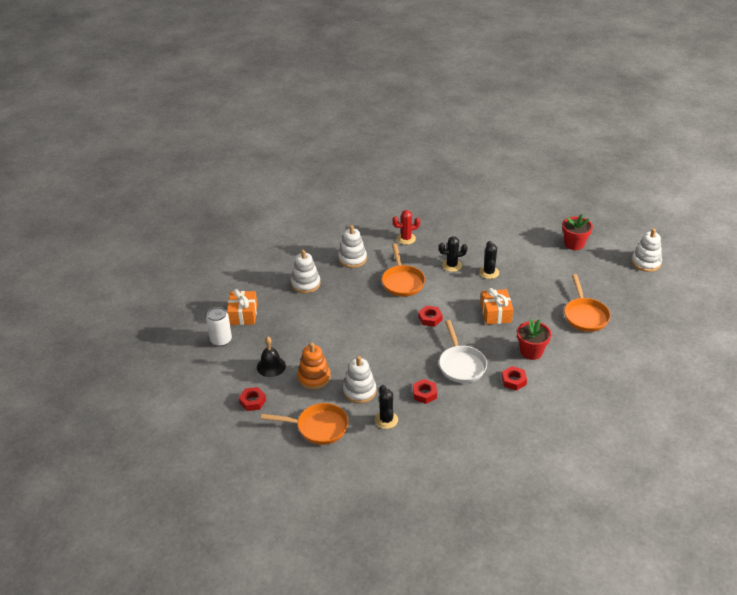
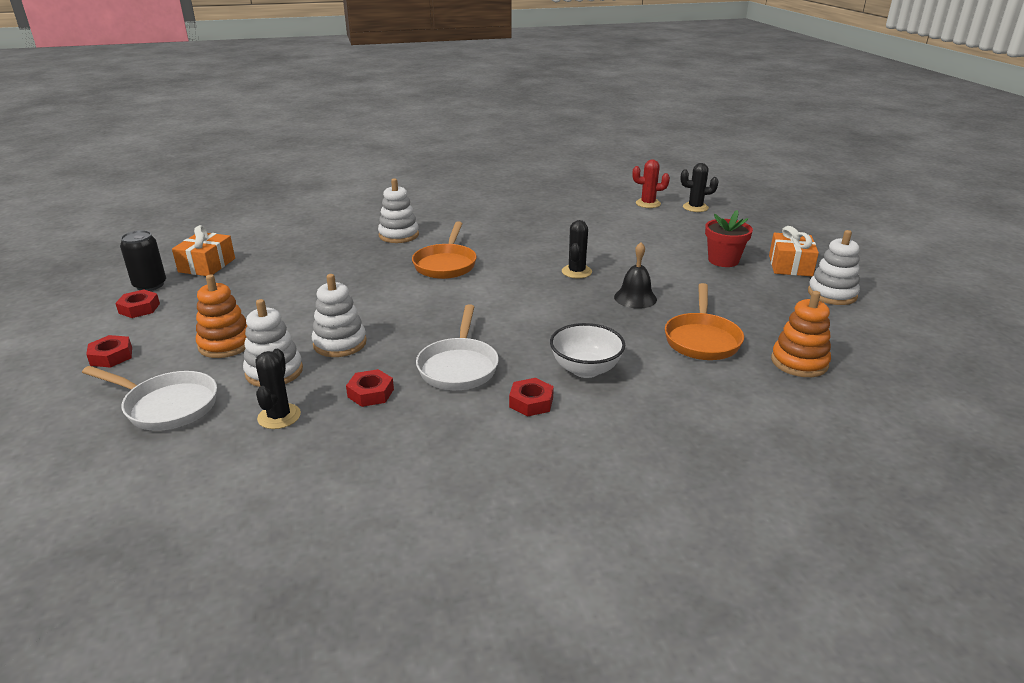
camera: 15 degrees right, 10 degrees down
white can [206,307,232,346] -> black can [120,230,166,291]
black bell [257,336,286,377] -> black bell moved to [614,242,657,309]
orange pan [261,403,349,445] -> white pan [82,366,217,431]
white stacking toy [291,250,321,293] -> white stacking toy moved to [312,274,367,357]
red cactus [392,210,420,245] -> red cactus moved to [632,159,670,208]
red nut [418,306,443,327] -> red nut moved to [115,290,160,318]
black cactus [439,236,468,272] -> black cactus moved to [681,163,719,212]
orange gift [480,288,513,325] -> orange gift moved to [769,226,819,276]
red flower pot [517,319,551,360] -> white bowl [550,323,625,378]
none -> orange stacking toy [771,291,831,377]

